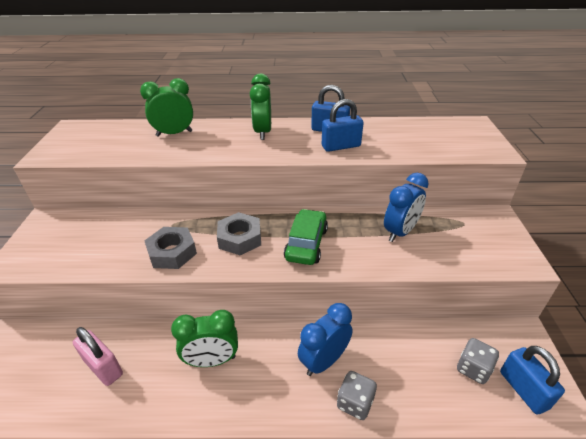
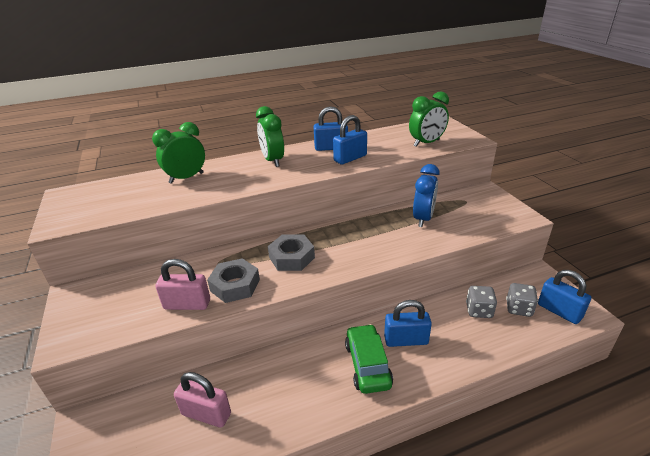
camera: 20 degrees left, 5 degrees down
green clock [171,310,238,367] -> green clock moved to [409,92,449,147]
green car [284,209,328,265] -> green car moved to [345,324,393,394]
blue clock [298,303,353,376] -> blue padlock [384,300,432,347]
grey dice [337,371,377,420] -> grey dice moved to [466,286,497,318]
none -> pink padlock [155,259,210,310]

